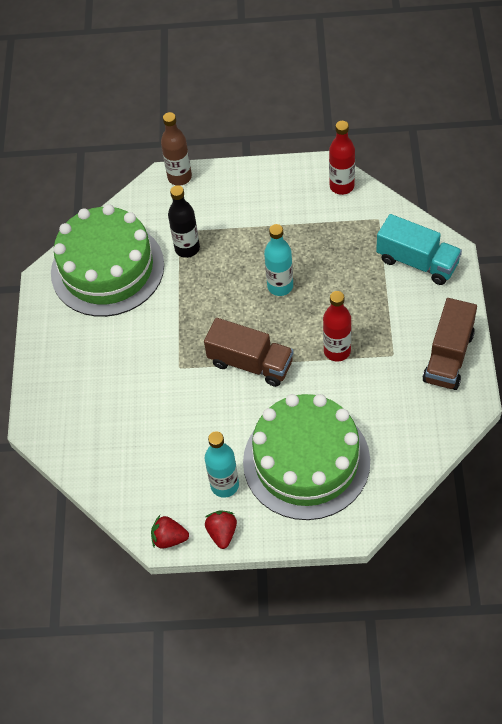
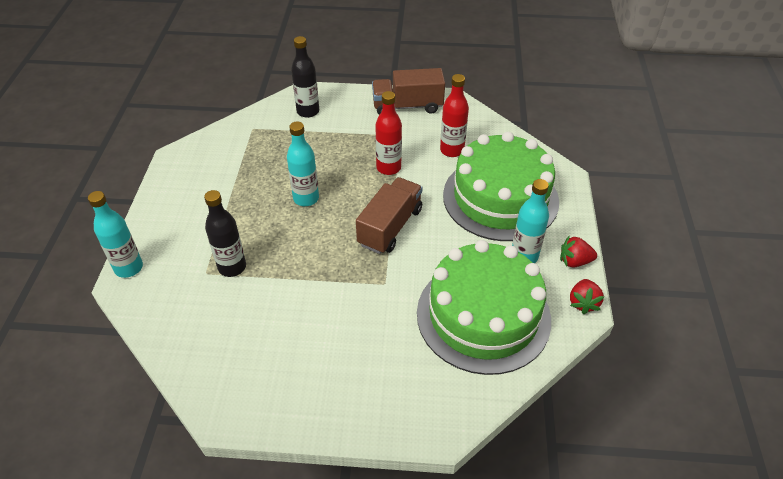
camera: 90 degrees left, 10 degrees down
green cake [51,204,164,317] -> green cake moved to [417,240,551,375]
brown bottle [161,112,192,186] -> turquoise bottle [88,191,143,278]
red bottle [329,121,355,195] -> red bottle moved to [440,74,469,157]
turquoise truck [376,214,462,285] -> black bottle [291,36,319,118]
brown truck [423,298,477,390] -> brown truck turned 150 degrees clockwise [372,68,445,115]

